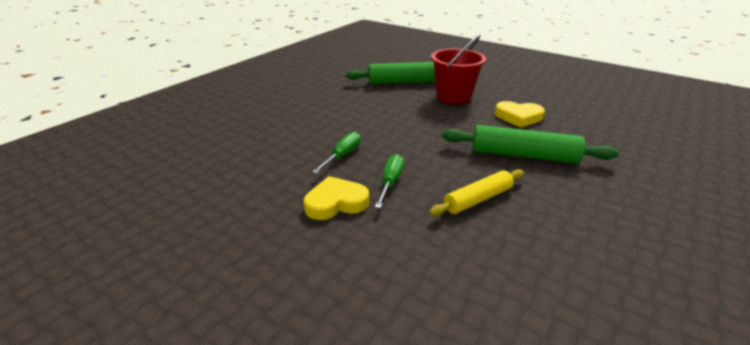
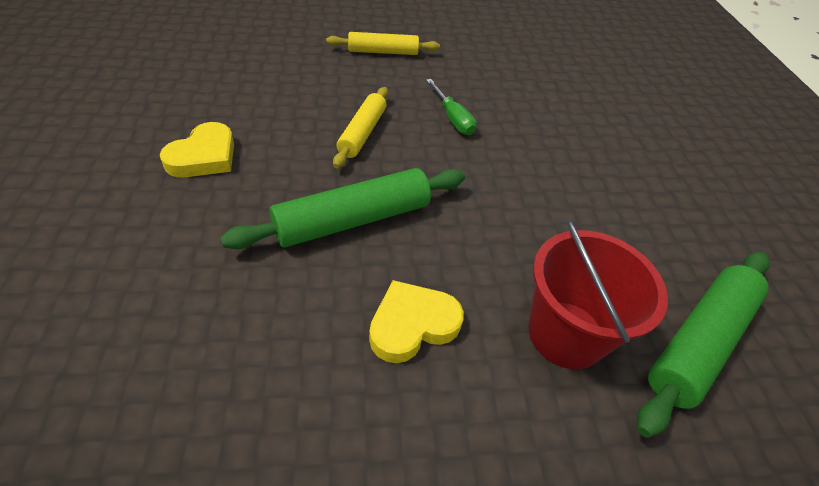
camera: 135 degrees right, 15 degrees up
yellow heart [304,176,369,220] -> yellow heart moved to [160,122,234,178]
green screwdriver [312,132,361,174] -> none
none -> yellow rolling pin [326,32,440,55]

